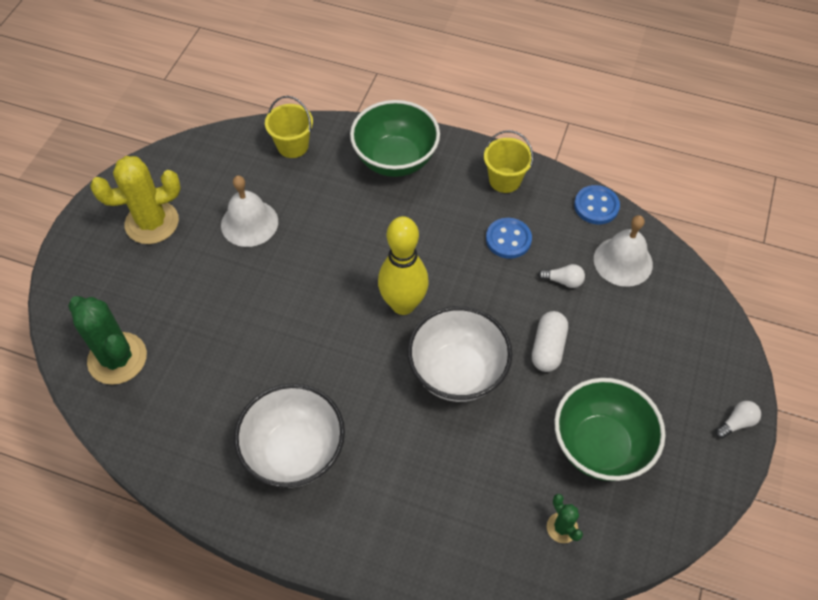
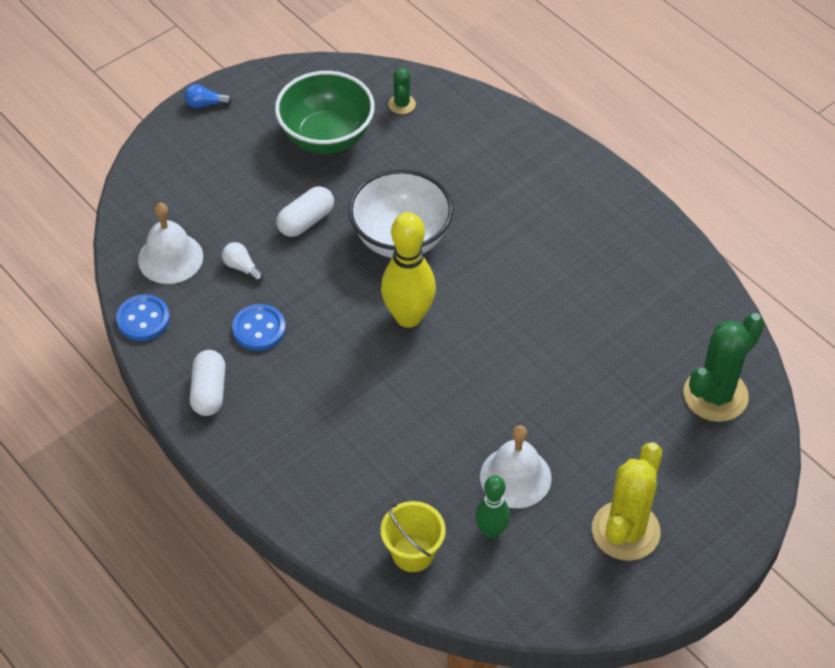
camera: 150 degrees left, 5 degrees down
green cactus [68,296,147,385] -> green cactus turned 60 degrees clockwise [683,313,764,422]
yellow cactus [90,156,181,244] -> yellow cactus turned 75 degrees counterclockwise [592,442,662,561]
white bowl [234,384,345,488] -> none
green bowl [350,100,440,177] -> none
yellow bucket [484,130,533,193] -> white capsule [190,350,225,416]
white light bulb [715,401,761,439] -> blue light bulb [184,84,232,108]
none -> green bowling pin [475,475,510,539]

